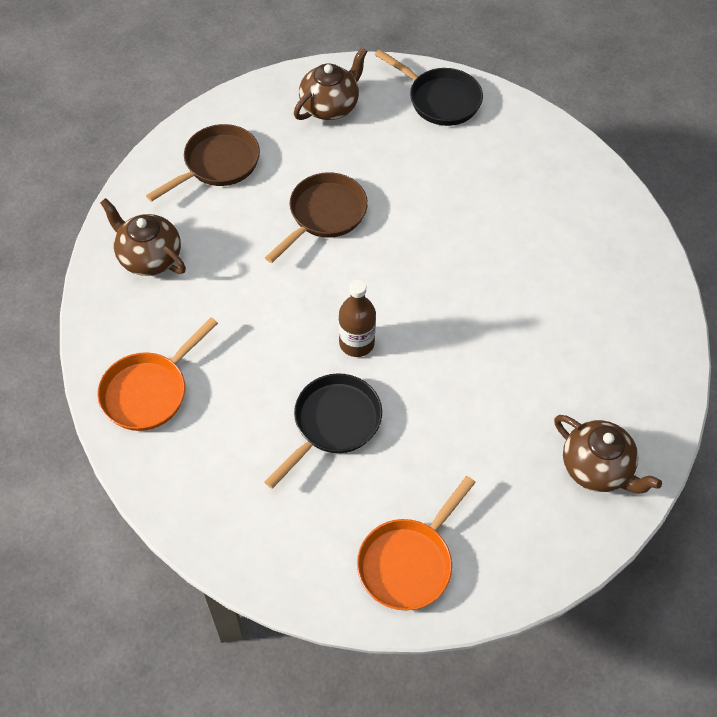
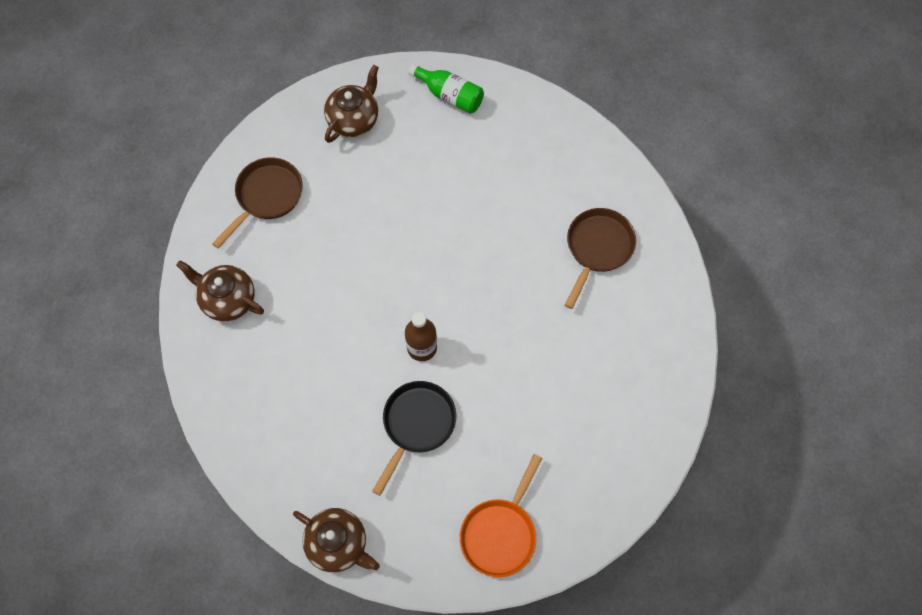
camera: 10 degrees left, 10 degrees up
orange pan [97,318,218,431] -> none
brown pan [265,172,368,263] -> brown pan moved to [565,208,636,309]
black pan [375,49,483,126] -> green bottle [408,63,484,114]
brown teapot [554,415,662,494] -> brown teapot moved to [293,508,380,572]

